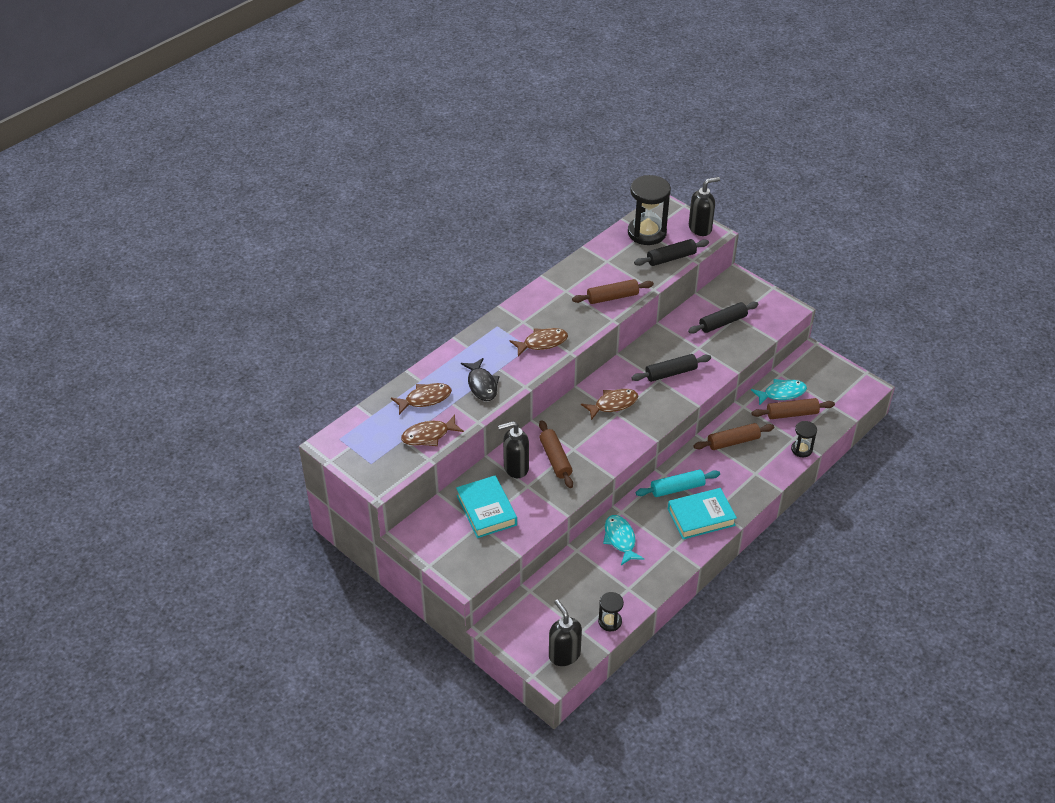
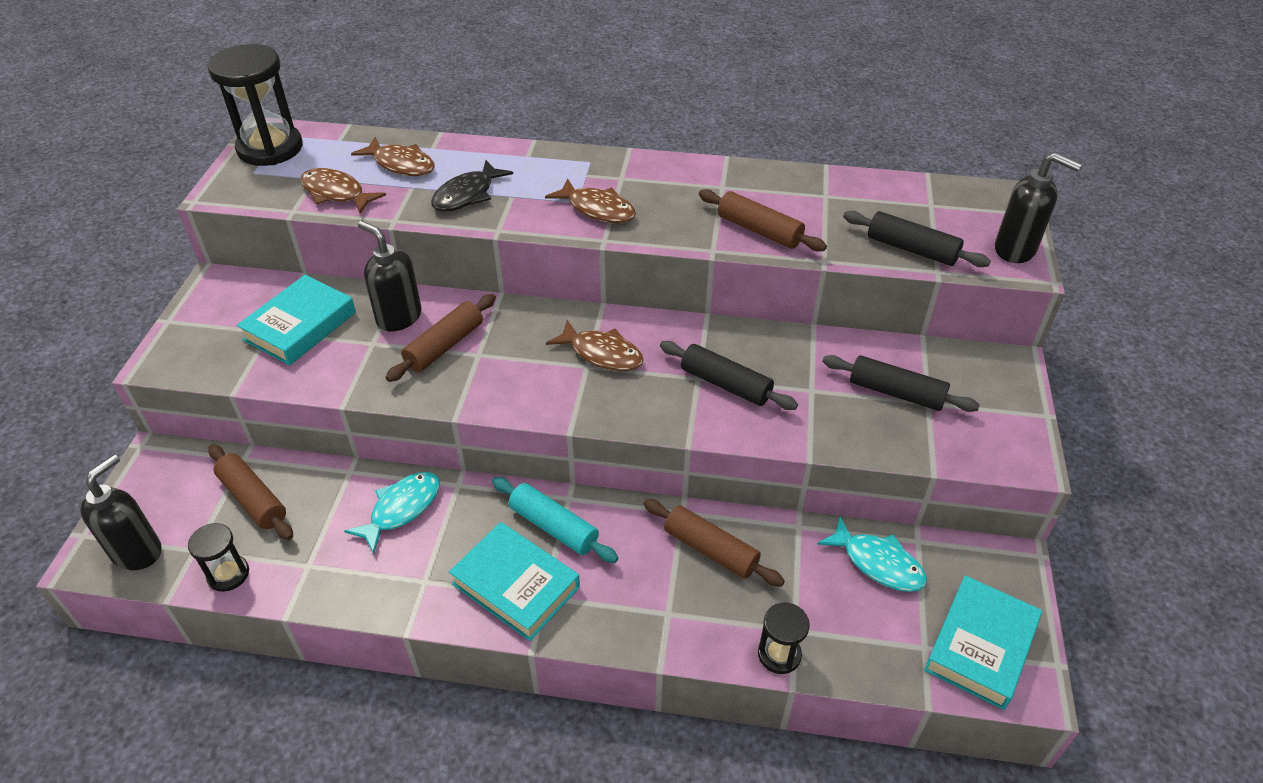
camera: 55 degrees right, 0 degrees up
black hourglass [628,175,671,245] -> black hourglass moved to [208,44,303,166]
brown rolling pin [751,398,835,419] -> brown rolling pin moved to [208,445,293,540]
none -> turquoise book [924,575,1042,710]

